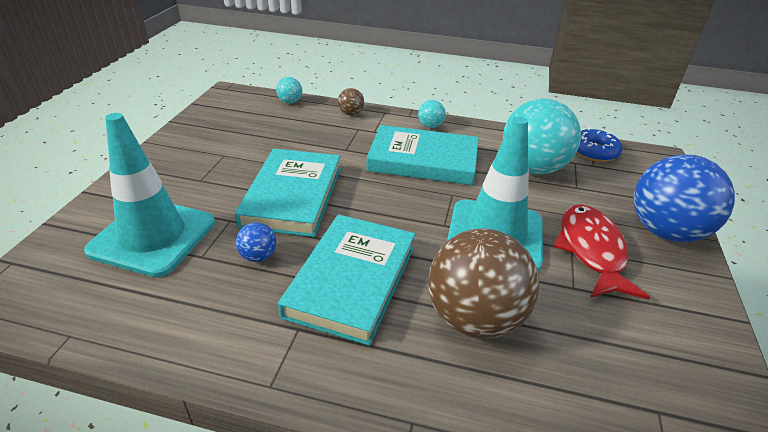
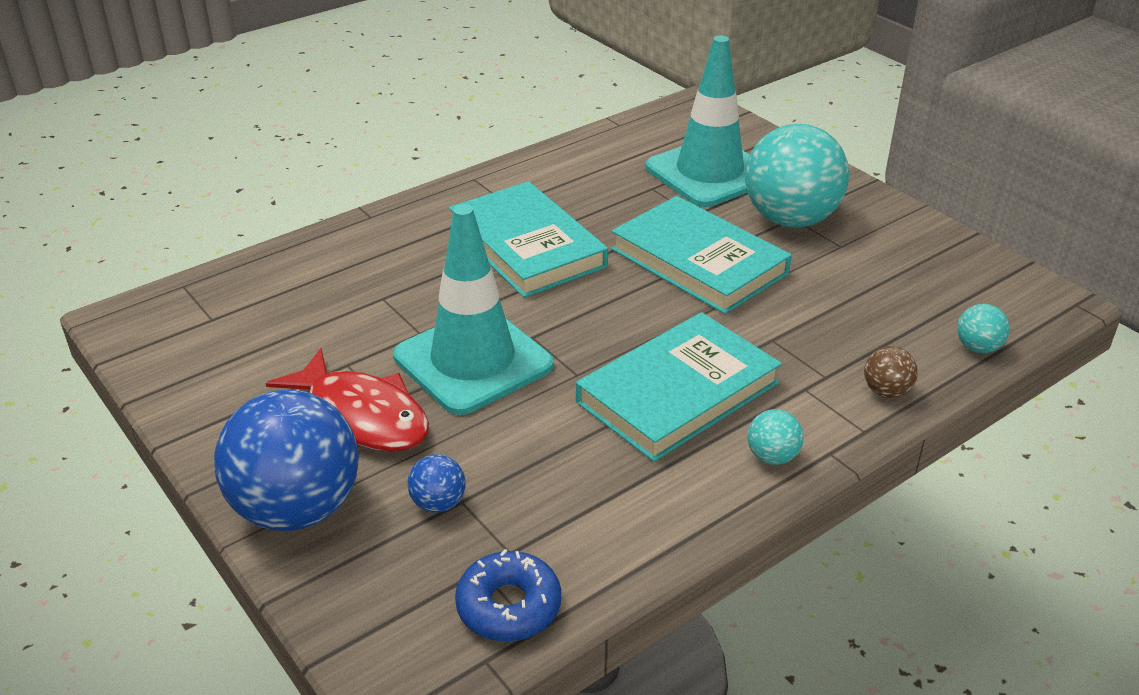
camera: 130 degrees right, 0 degrees up
blue ball [236,222,276,262] -> blue ball moved to [407,454,466,513]
brown ball [428,228,539,339] -> none
turquoise ball [503,99,581,174] -> turquoise ball moved to [745,124,849,228]

